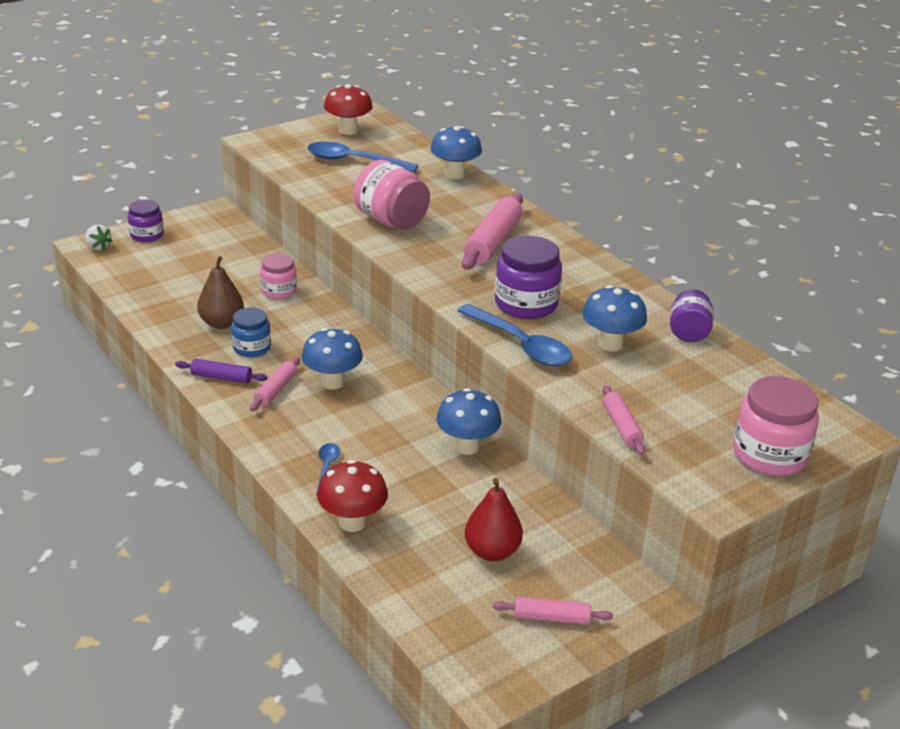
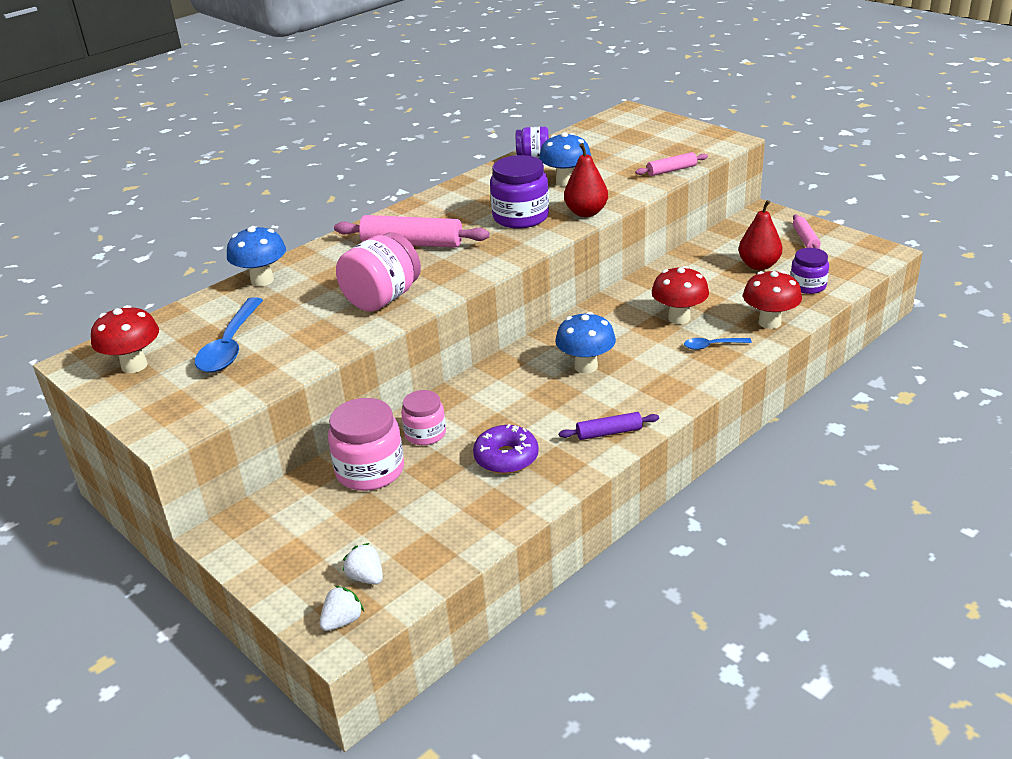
camera: 95 degrees left, 0 degrees up
purple jar [128,200,164,242] -> purple jar moved to [790,248,829,294]
purple rolling pin [175,359,267,383] -> purple rolling pin turned 75 degrees clockwise [559,412,659,440]
brown pear [197,256,244,329] -> purple donut [473,424,539,474]
blue jar [231,307,271,357] -> none
pink rolling pin [250,357,300,411] -> none
blue mushroom [437,388,501,455] -> none
blue spoon [458,304,572,366] -> red pear [564,143,608,217]
pink jar [733,376,819,476] -> pink jar moved to [328,398,404,491]
none -> white strawberry [343,543,383,585]
none -> red mushroom [652,266,709,324]

